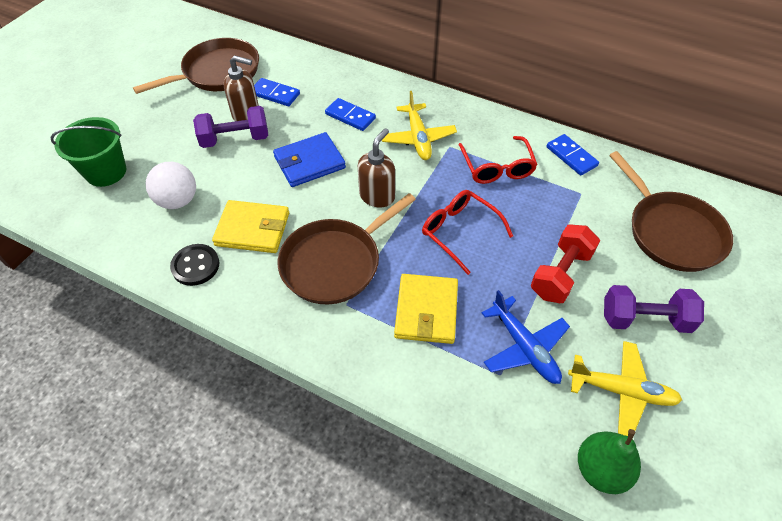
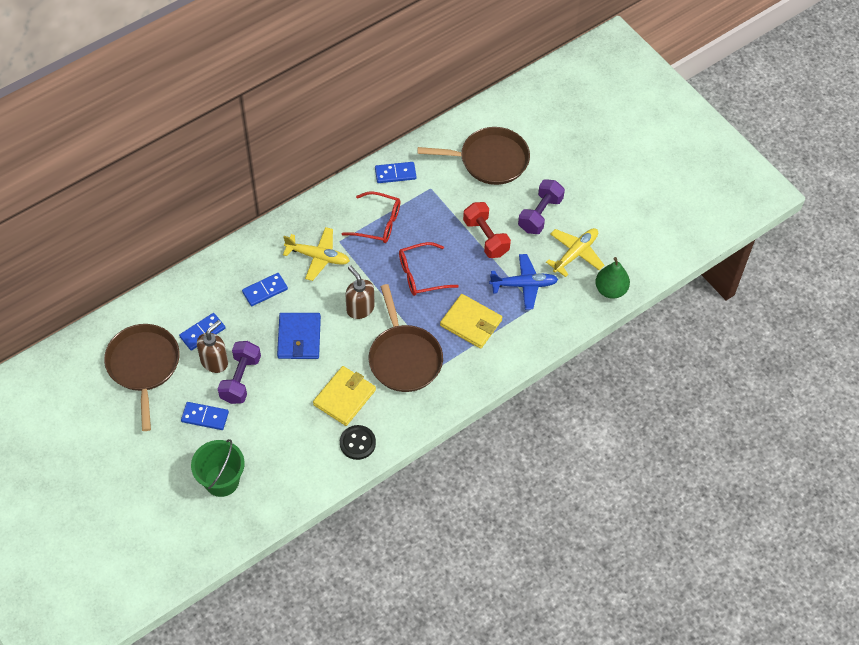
camera: 65 degrees left, 5 degrees up
white ball [146,162,196,209] -> none
none -> blue domino [181,402,229,430]

